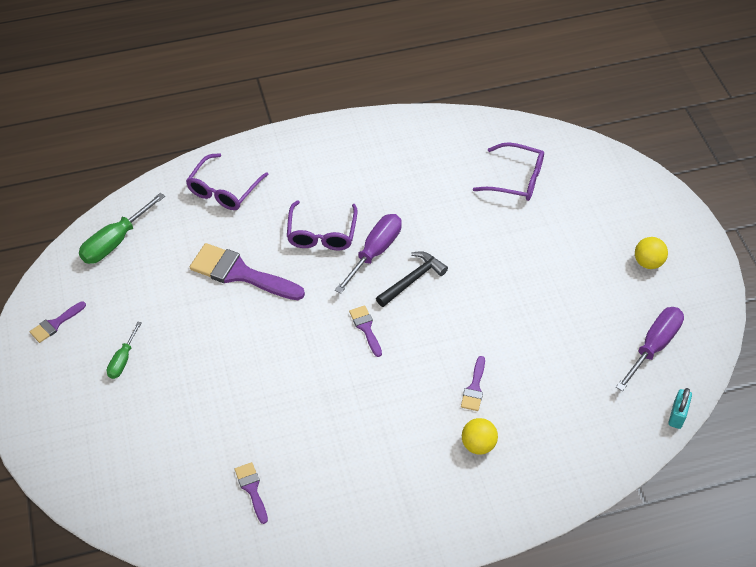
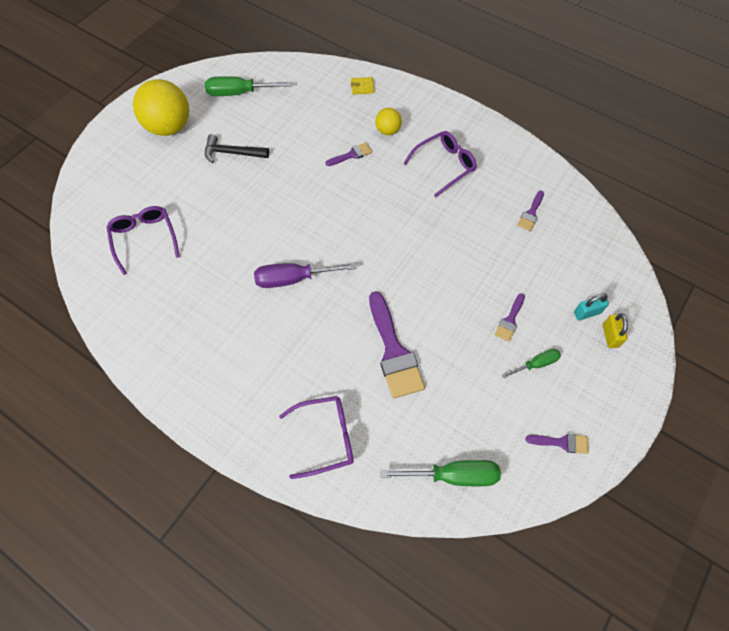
camera: 130 degrees left, 10 degrees up
purple glasses [287,200,358,250] -> purple glasses moved to [403,131,477,197]
purple brush [349,305,382,357] -> purple brush moved to [495,293,525,342]
black hammer [376,251,448,307] -> black hammer moved to [205,134,269,163]
purple screwdriver [616,307,684,391] -> green screwdriver [205,76,291,96]
yellow ball [635,237,668,269] -> yellow ball [133,79,189,136], size x1.99
turquoise padlock [668,388,692,429] -> turquoise padlock moved to [574,293,609,321]
none -> yellow wallet [351,77,375,95]
none -> yellow padlock [603,313,628,348]

